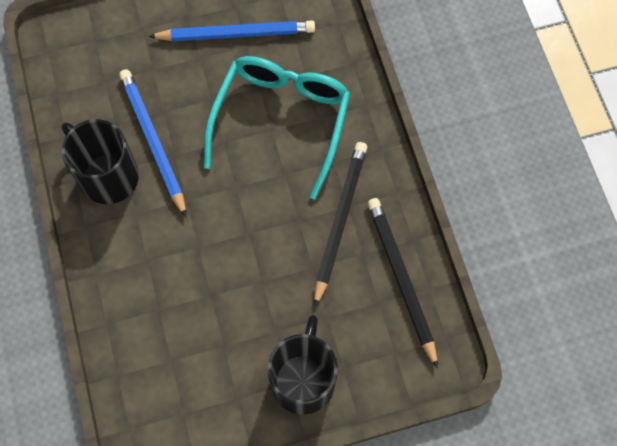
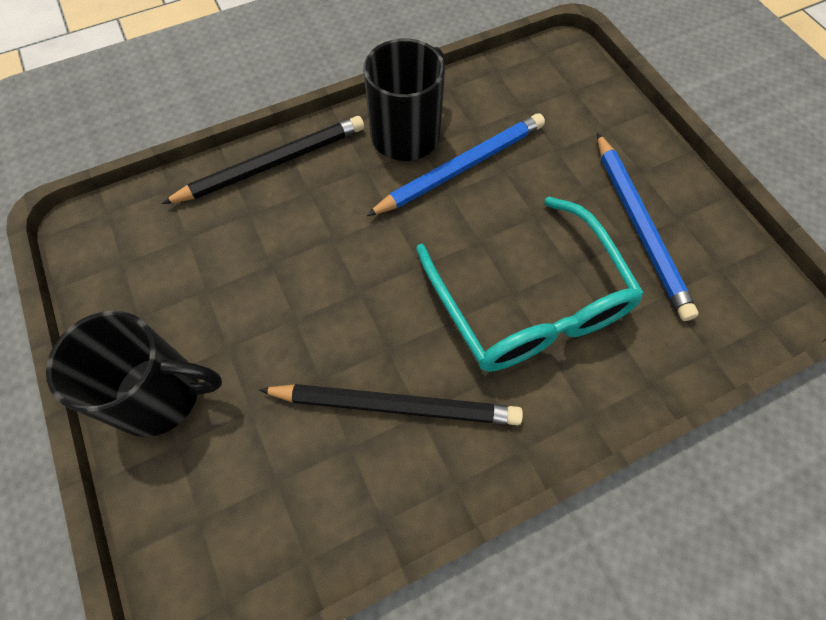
camera: 80 degrees right, 5 degrees down
turquoise glasses [203,56,351,199] -> turquoise glasses turned 60 degrees clockwise [416,197,644,372]
black pencil [367,198,438,369] -> black pencil moved to [162,116,364,204]

